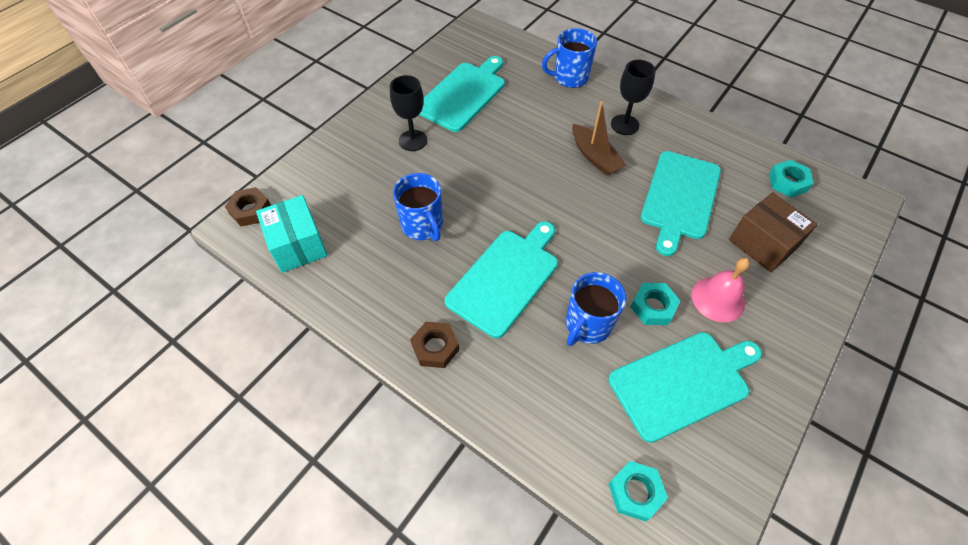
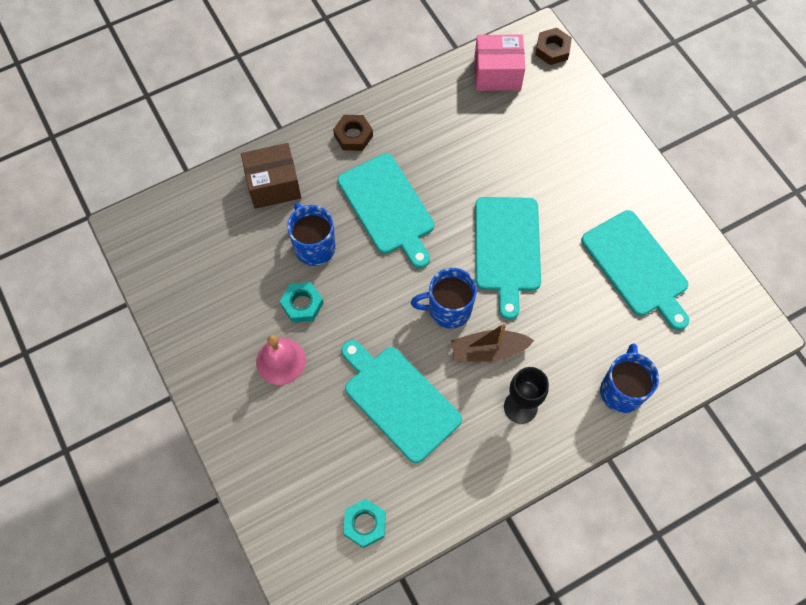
camera: 115 degrees right, 10 degrees up
turquoise box [256,195,328,273] -> pink box [474,35,525,91]
black goblet [390,75,427,151] -> none
blue mug [393,173,443,241] -> blue mug moved to [411,268,477,329]
turquoise cutting board [608,332,762,443] -> turquoise cutting board moved to [475,197,541,320]
turquoise nut [609,461,668,522] -> none
brown box [729,192,818,272] -> brown box moved to [241,143,301,209]

